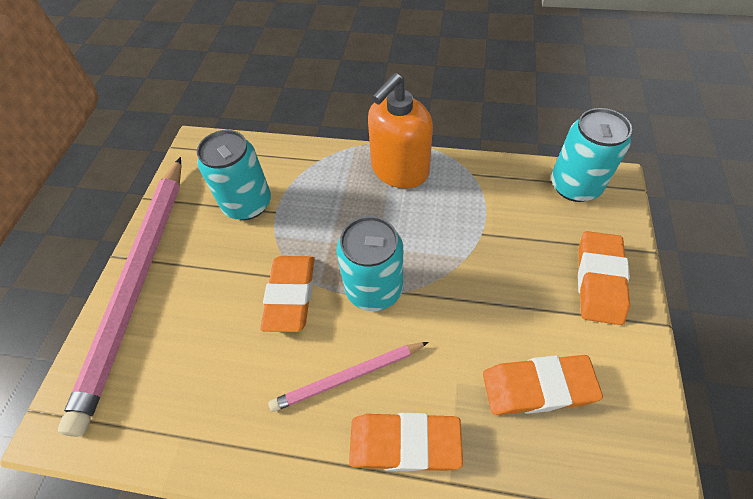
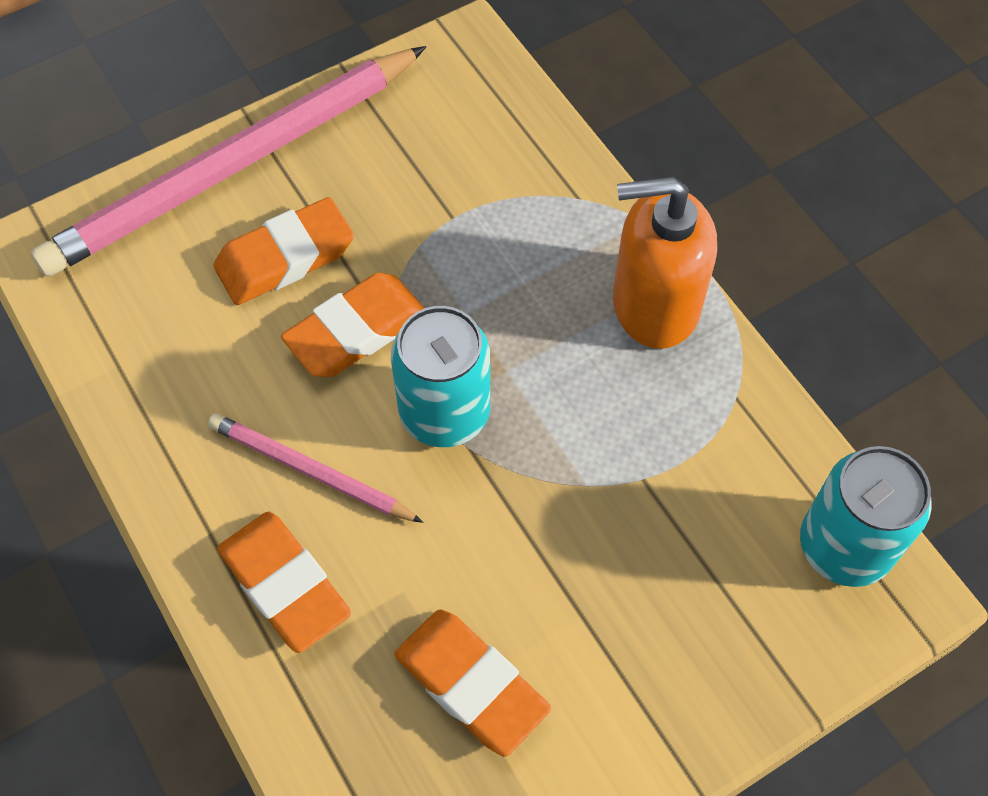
camera: 45 degrees right, 5 degrees up
turquoise can [197,130,271,220] -> none
orange eraser [578,231,630,325] -> orange eraser moved to [213,197,354,305]

